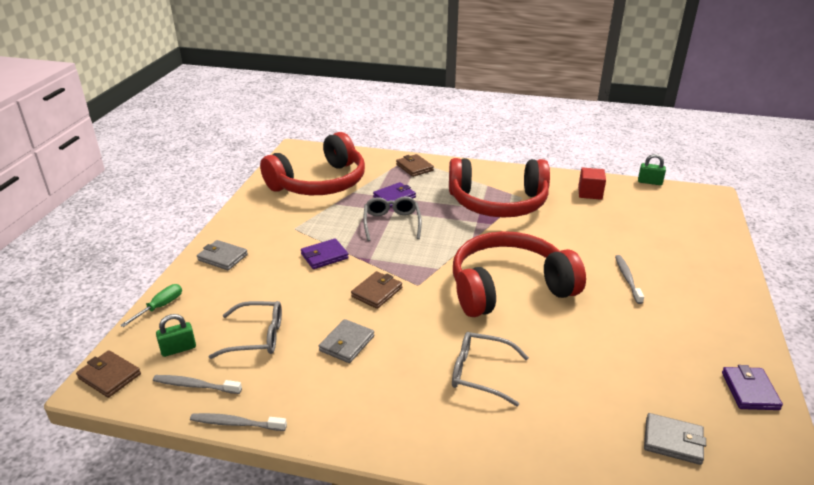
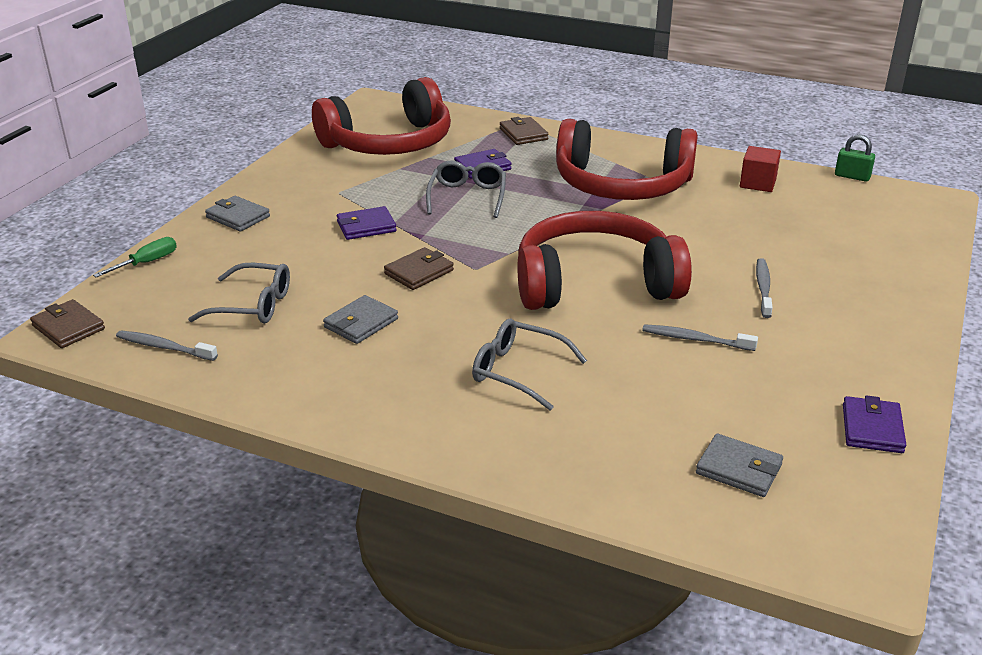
camera: 10 degrees right, 0 degrees up
green padlock [156,314,196,357] -> none
grey toothbrush [190,413,287,431] -> grey toothbrush moved to [642,324,758,351]

